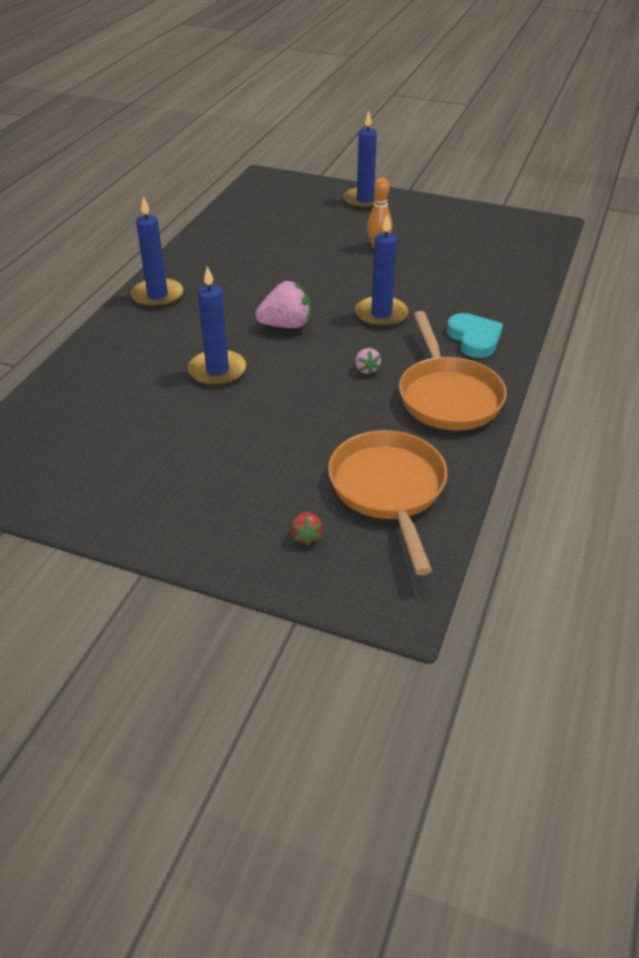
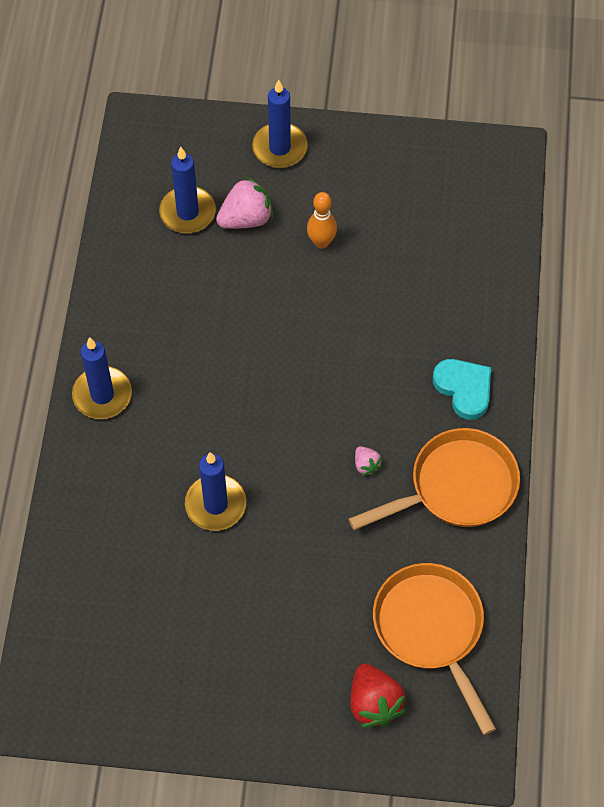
camera: 15 degrees left, 20 degrees up
pink strawberry [255,281,310,328] -> pink strawberry moved to [216,177,273,229]
red strawberry [291,512,323,546] -> red strawberry [350,664,406,728], size x1.92
blue candle [355,213,409,328] -> blue candle moved to [159,147,216,233]
orange pan [399,311,507,430] -> orange pan turned 90 degrees counterclockwise [349,428,520,530]

